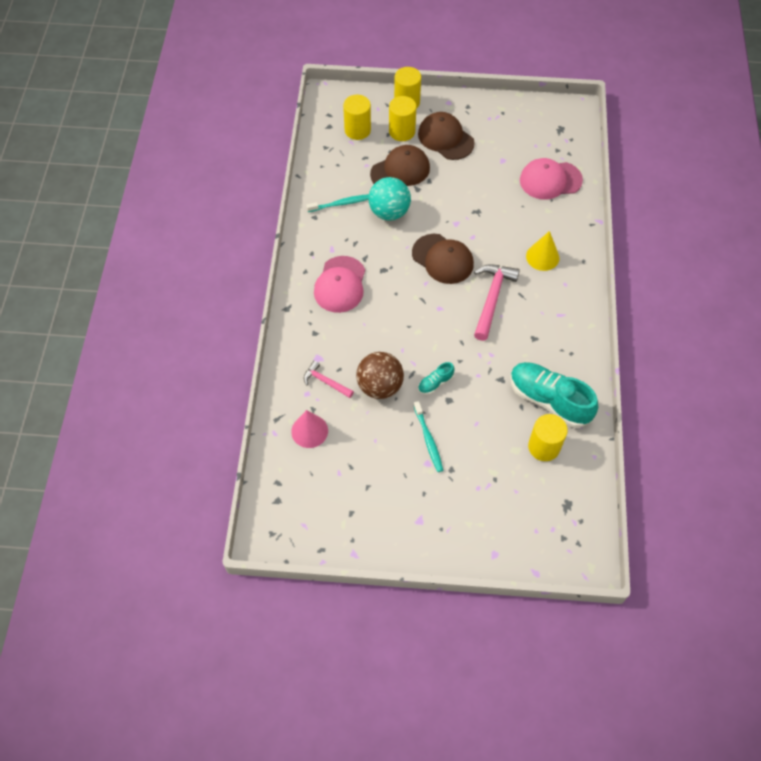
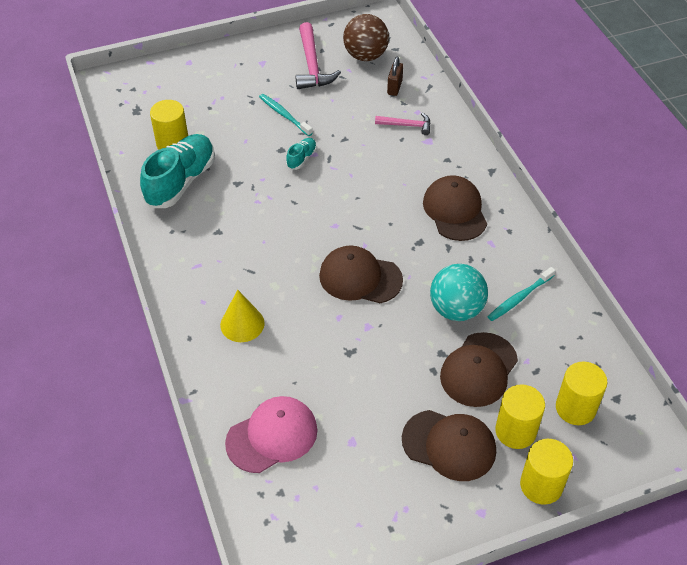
camera: 155 degrees right, 10 degrees down
pink cone [291,410,328,448] -> brown padlock [387,57,403,96]
pink cap [314,256,365,313] -> brown cap [423,175,487,241]
brown ball [356,352,404,399] -> brown ball moved to [343,14,389,61]
pink hammer [474,264,520,341] -> pink hammer moved to [296,22,341,89]
turquoise shoe [510,362,598,428] -> turquoise shoe turned 75 degrees counterclockwise [140,134,215,208]

